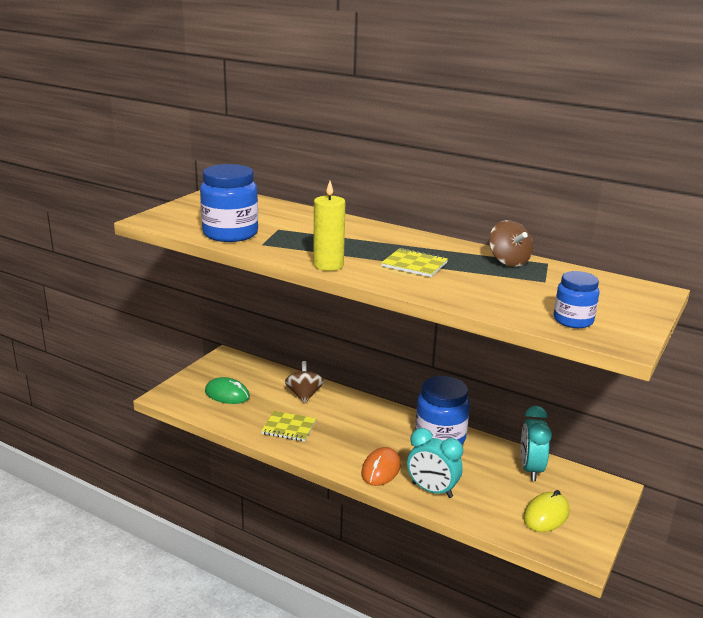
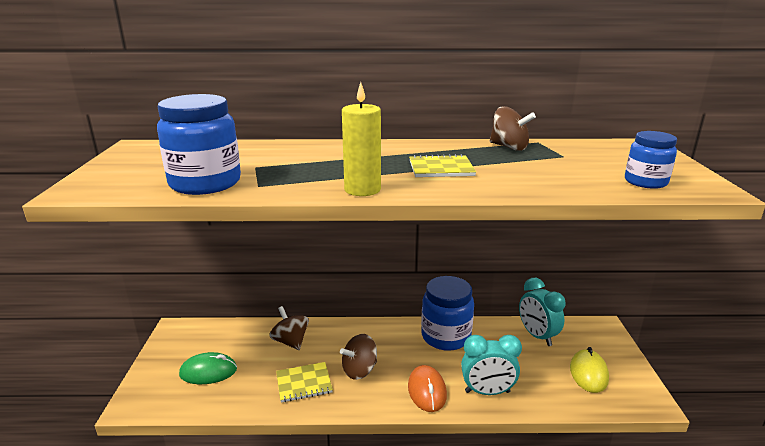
camera: 30 degrees left, 0 degrees up
none -> brown spinning top [340,334,377,380]

